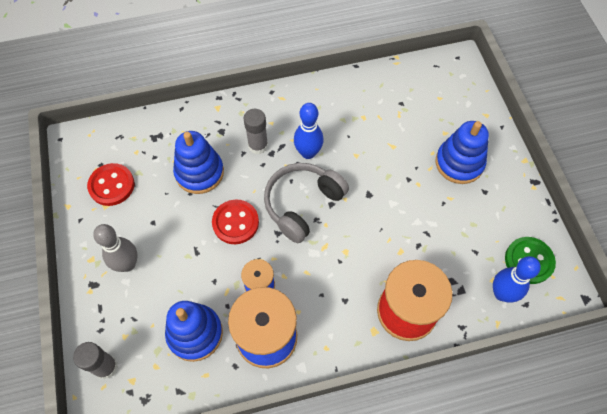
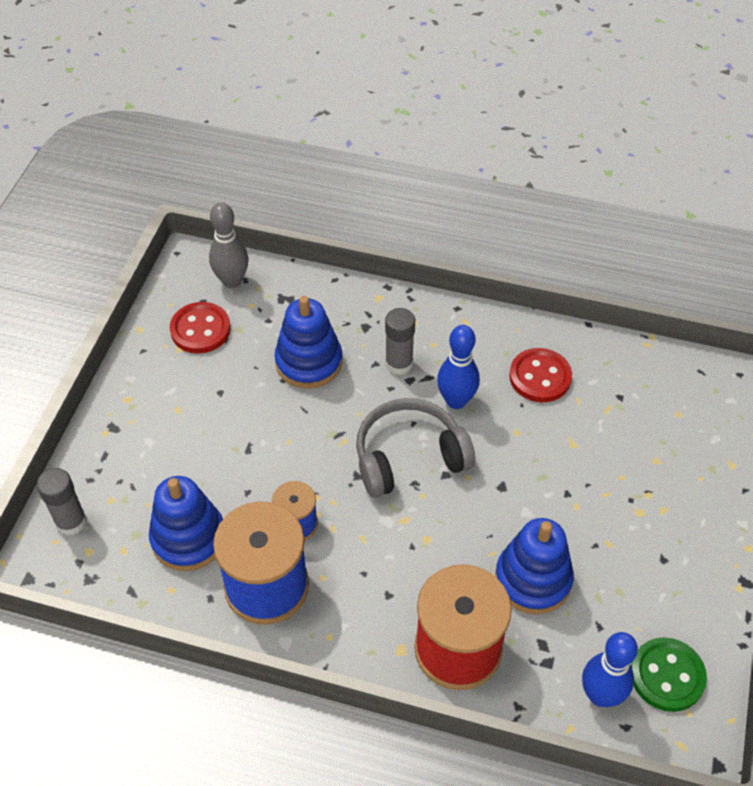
camera: 30 degrees right, 10 degrees down
grey bowling pin [93,224,138,272] -> grey bowling pin moved to [209,203,248,288]
red button [212,200,259,244] -> red button moved to [509,348,572,402]
blue stacking toy [436,121,489,184] -> blue stacking toy moved to [495,518,574,614]

